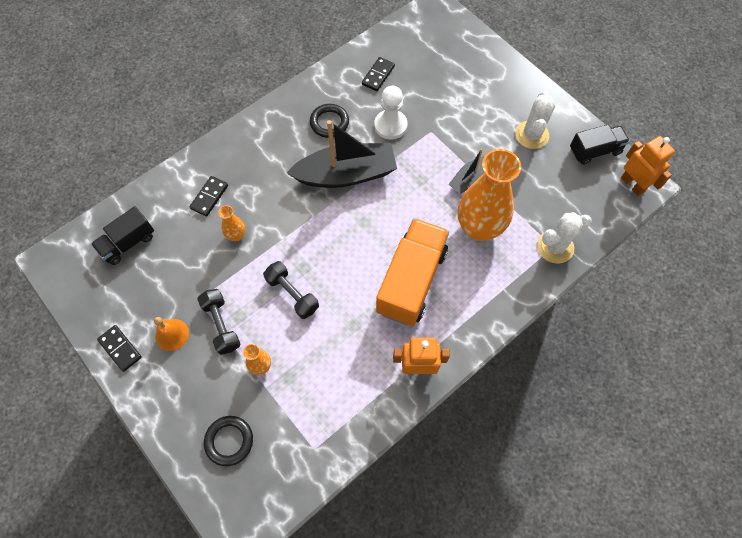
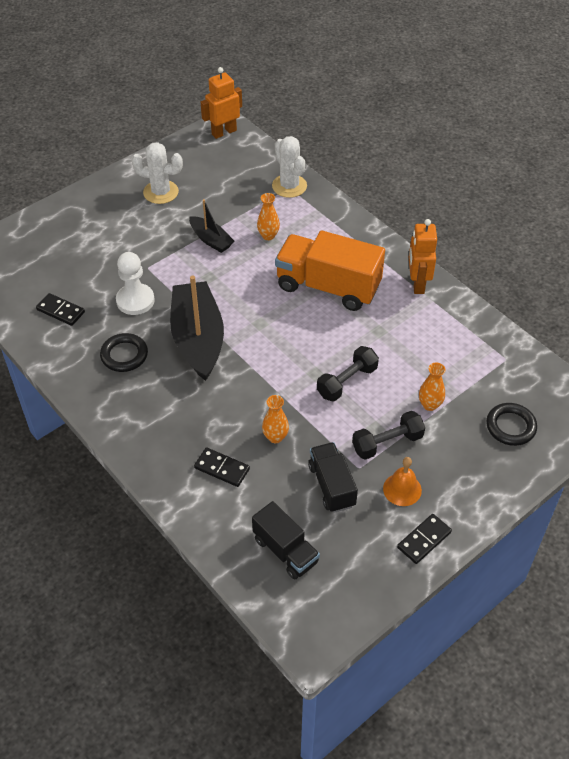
camera: 90 degrees left, 15 degrees down
orange vase [458,149,521,241] -> orange vase [257,193,280,240], size x0.43
black truck [570,124,630,165] -> black truck moved to [308,442,358,513]

